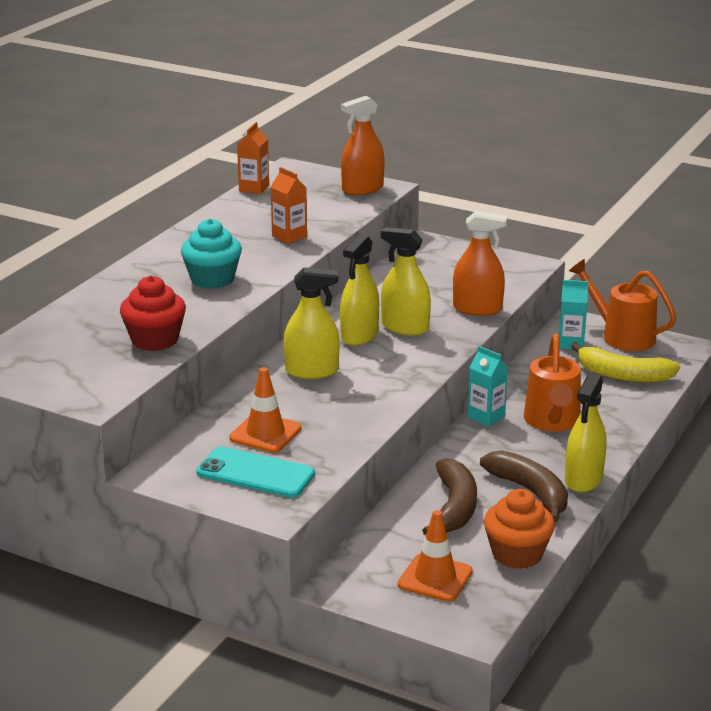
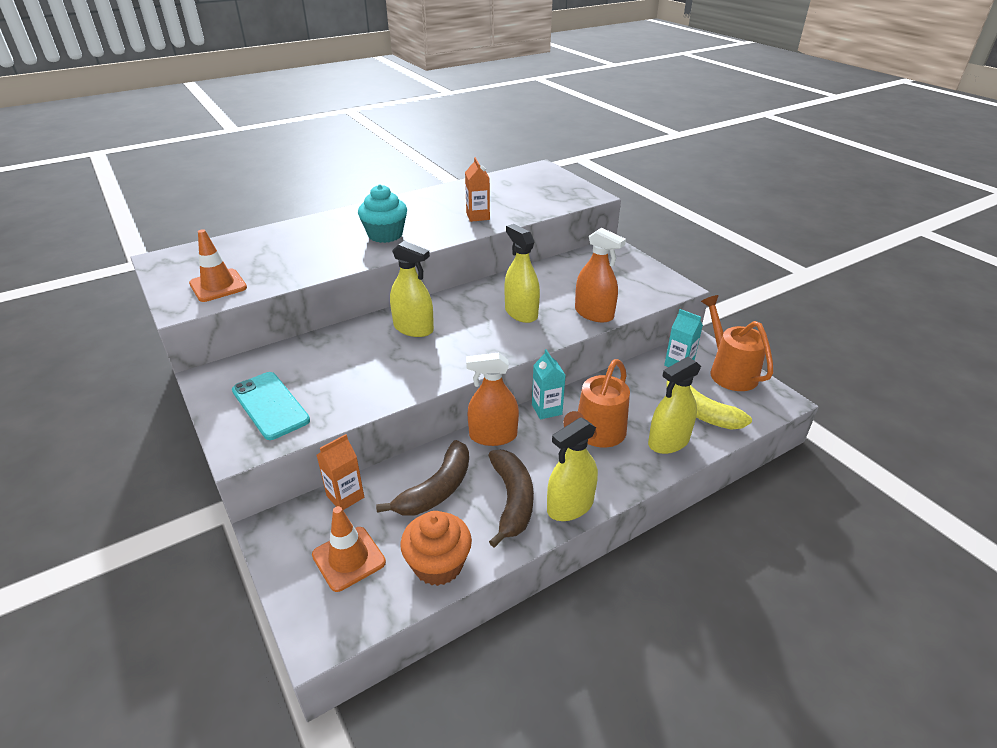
camera: 30 degrees right, 10 degrees up
red cupcake [120,276,186,351] -> none
orange traffic cone [229,367,301,453] -> orange traffic cone moved to [189,229,247,302]
orange carton [237,122,269,194] -> orange carton moved to [317,434,364,510]
yellow spray bottle [340,235,379,346] -> yellow spray bottle moved to [648,357,701,454]
orange spray bottle [341,96,385,195] -> orange spray bottle moved to [466,352,519,446]

